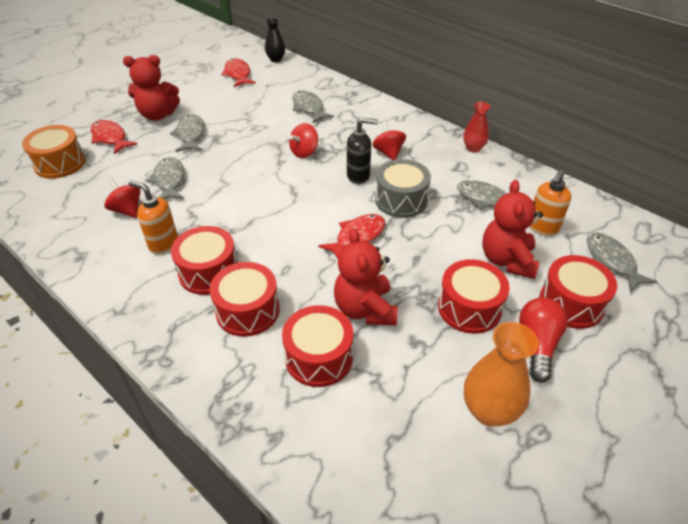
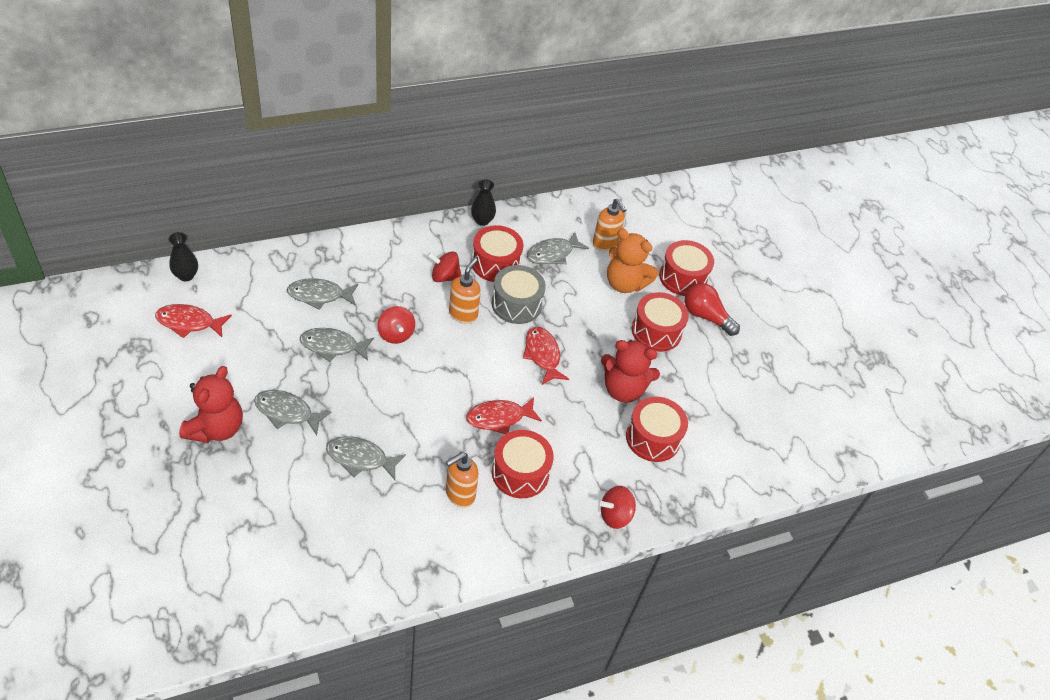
camera: 70 degrees left, 5 degrees up
orange drum [22,125,85,179] -> none
red fish [91,120,138,154] -> red fish moved to [466,397,542,434]
red spinning top [104,177,141,218] -> red spinning top moved to [600,486,636,529]
red drum [210,262,280,337] -> red drum moved to [472,225,523,282]
black soap dispenser [347,118,378,184] -> orange soap dispenser [449,258,481,324]
red vase [463,102,490,153] -> black vase [471,179,496,226]
orange vase [464,322,539,426] -> none
red teddy bear [482,180,543,279] -> orange teddy bear [607,229,658,293]
grey fish [587,233,657,292] -> grey fish moved to [300,328,374,362]

